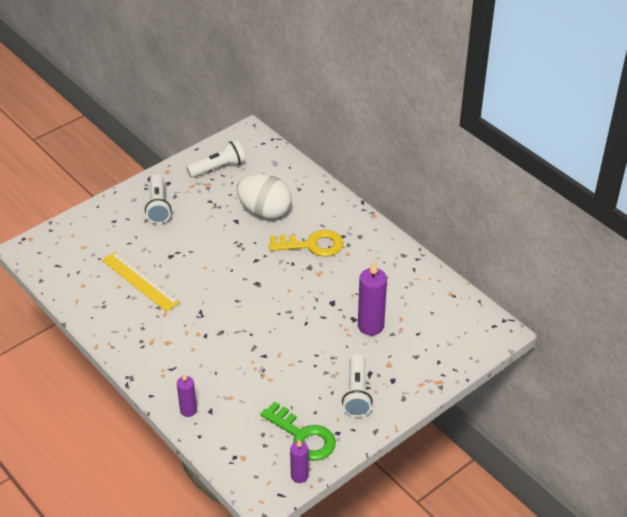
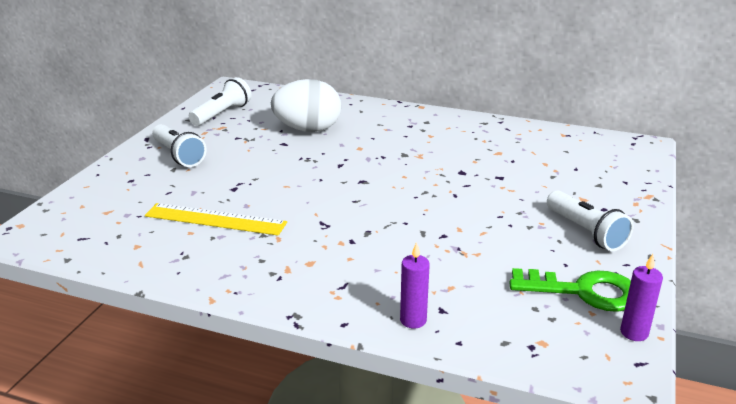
camera: 30 degrees left, 15 degrees down
yellow key [269,230,343,257] -> none
purple candle [358,261,387,335] -> none

